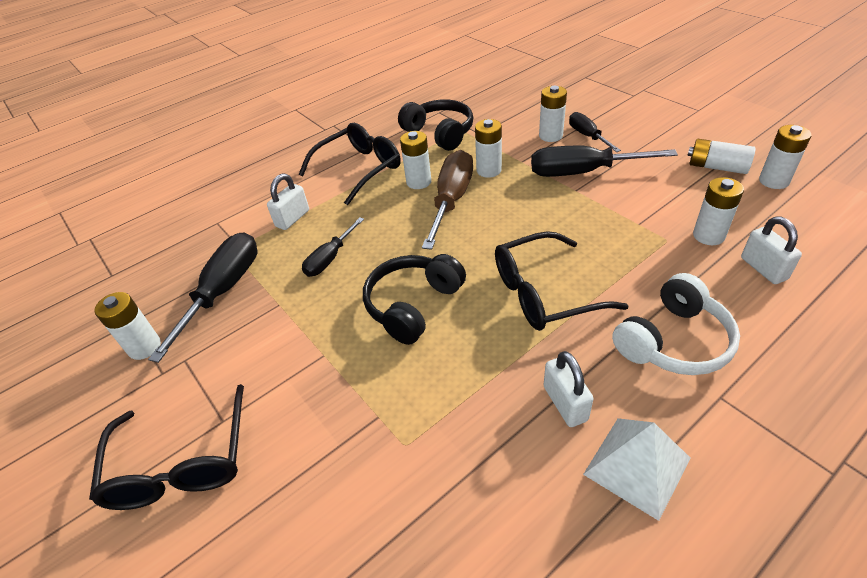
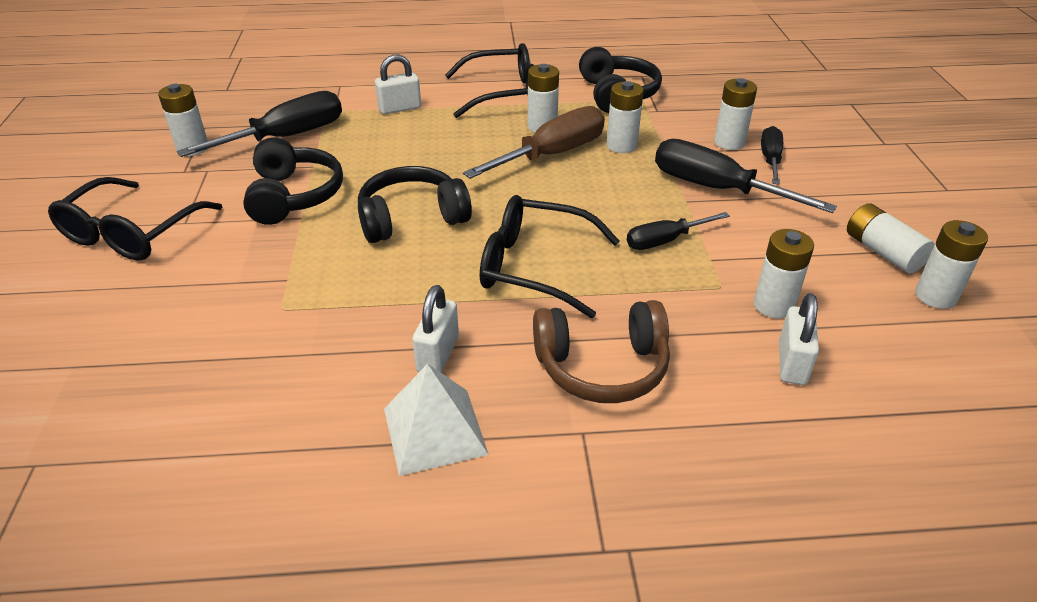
camera: 30 degrees right, 5 degrees down
black screwdriver [302,217,364,277] -> black screwdriver moved to [627,212,730,250]
white headphones [612,273,740,375] -> brown headphones [533,300,670,403]
none -> black headphones [243,137,343,225]

